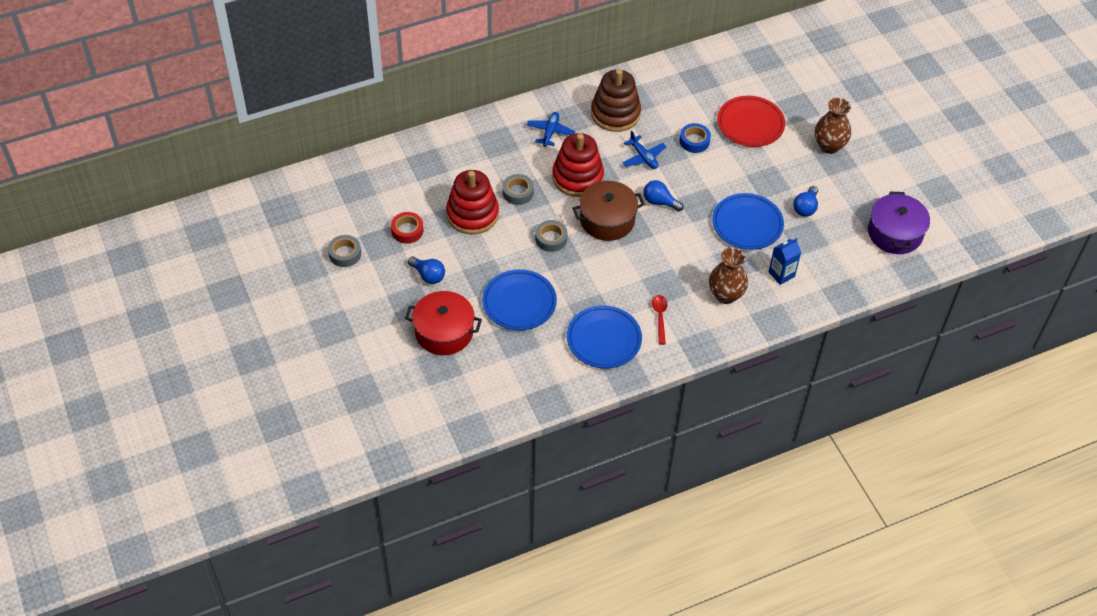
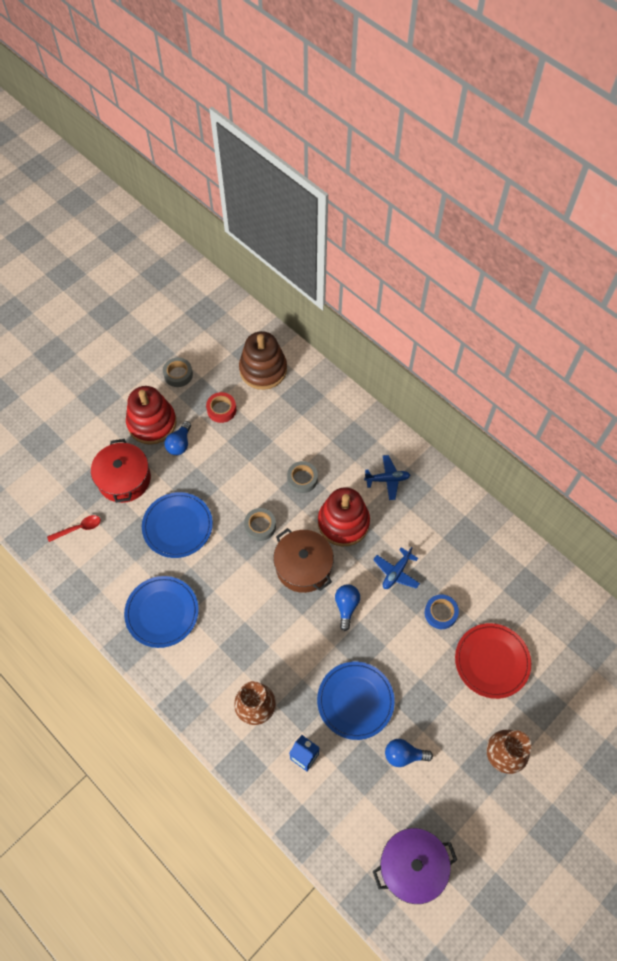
camera: 70 degrees right, 10 degrees up
red stacking toy [446,170,499,234] -> red stacking toy moved to [126,386,177,445]
brown stacking toy [591,69,641,132] -> brown stacking toy moved to [239,331,287,390]
red spoon [652,295,667,345] -> red spoon moved to [47,515,101,542]

